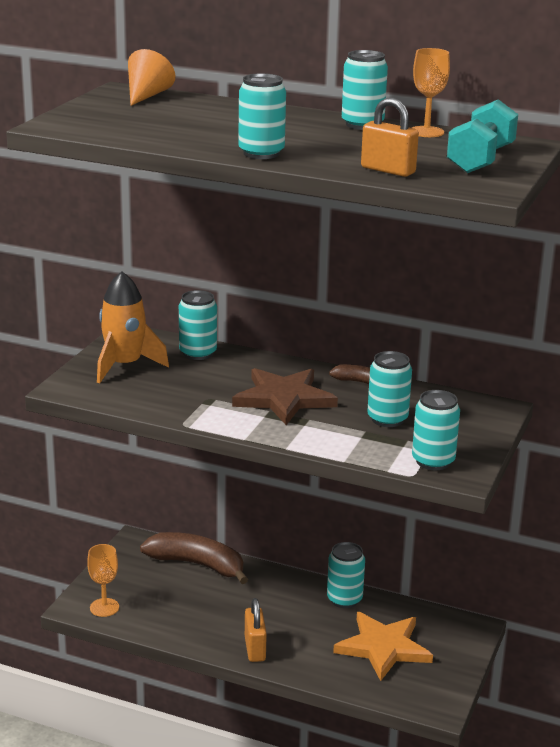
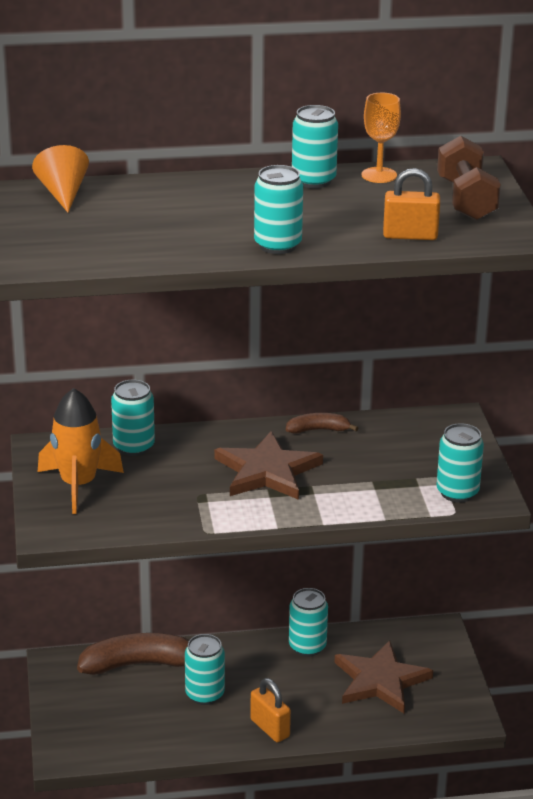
camera: 30 degrees left, 5 degrees up
orange goblet [87,544,119,617] -> none
orange star [333,612,433,681] -> brown star [334,640,433,713]
turquoise can [367,351,412,427] -> turquoise can moved to [185,634,225,705]
turquoise dumbbell [447,99,518,173] -> brown dumbbell [437,136,501,220]

